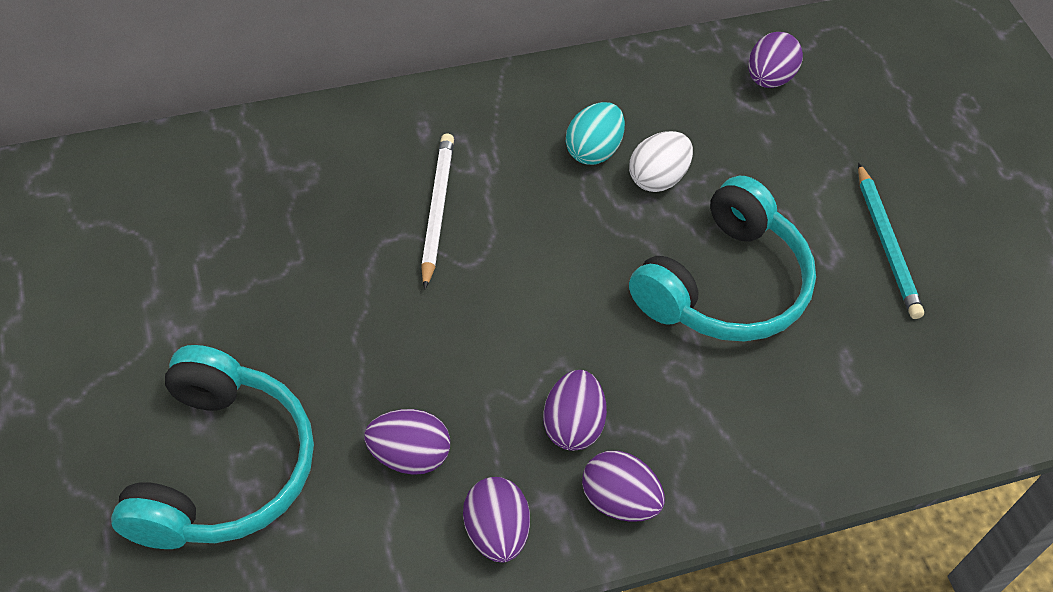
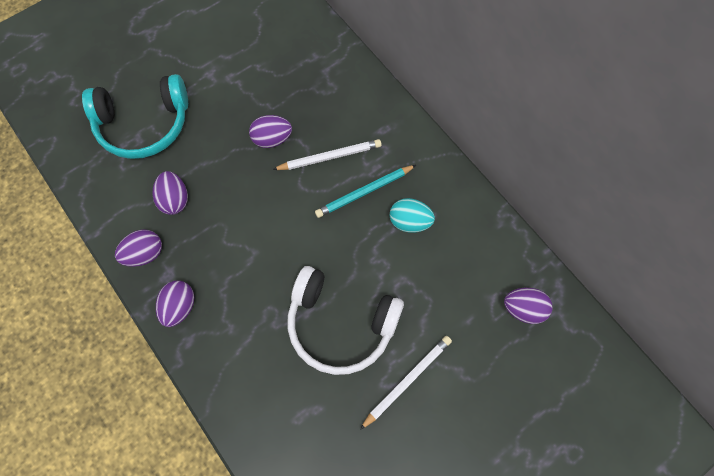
camera: 75 degrees right, 15 degrees up
purple egg [543,370,607,451] -> purple egg moved to [249,115,292,148]
white egg [629,131,693,192] -> none
turquoise headphones [629,176,816,341] -> white headphones [288,266,404,375]
turquoise pencil [858,163,924,319] -> turquoise pencil moved to [315,165,416,218]
none -> white pencil [360,336,452,430]

